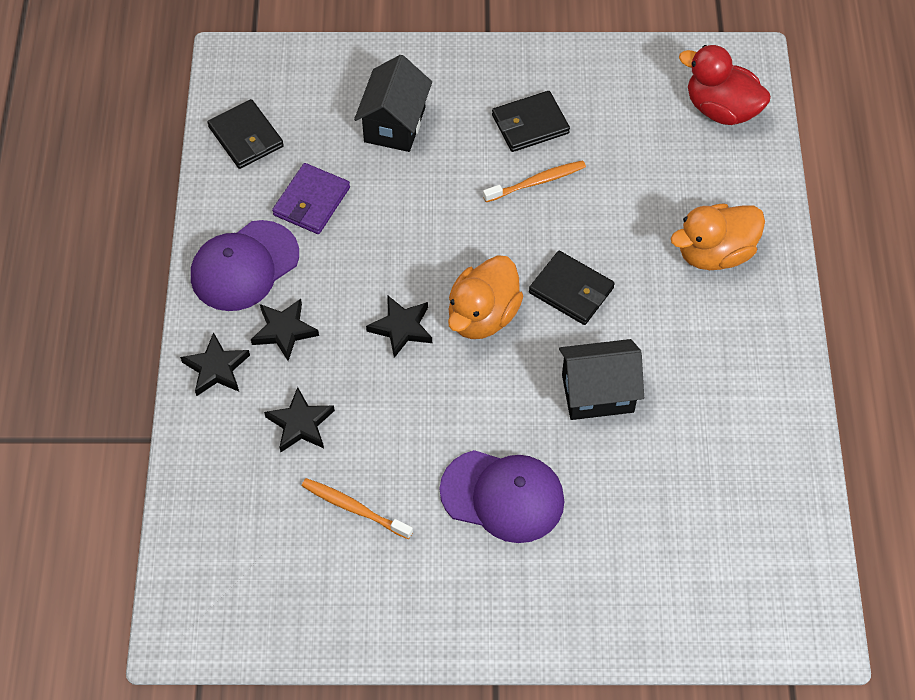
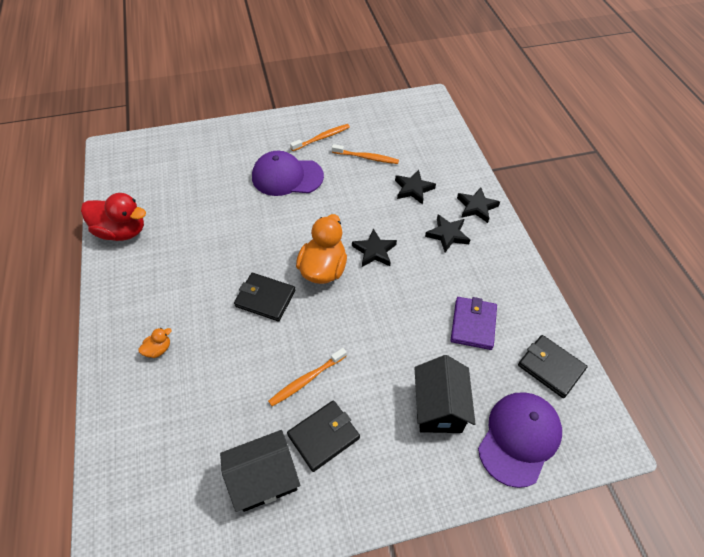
camera: 165 degrees right, 5 degrees down
purple cap [191,220,299,311] -> purple cap moved to [478,392,562,488]
black house [559,339,644,420] -> black house moved to [220,430,300,512]
orange duck [671,203,765,270] -> orange duck [138,328,172,358], size x0.45
red duck [679,45,771,125] -> red duck moved to [81,193,146,241]
none -> orange toothbrush [290,124,350,151]

